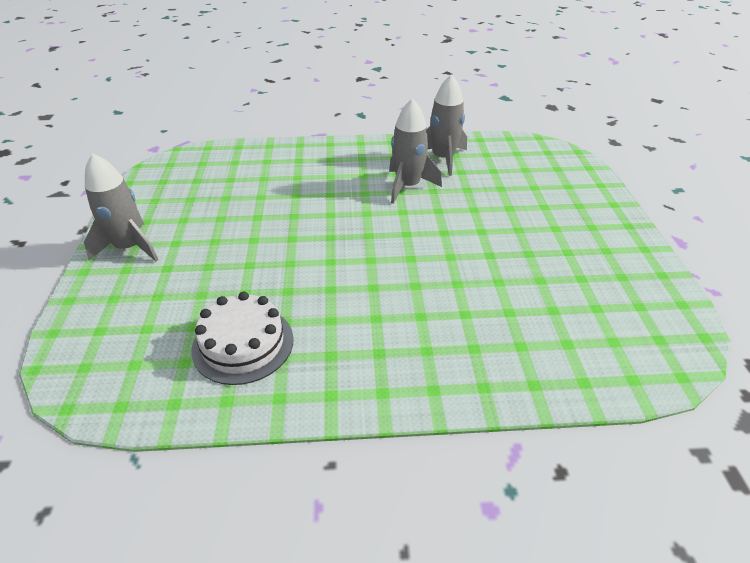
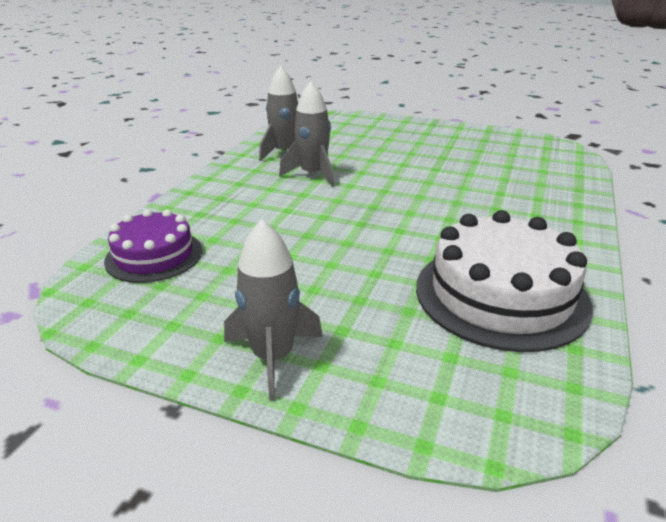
camera: 65 degrees left, 10 degrees down
white cake [191,292,293,385] -> white cake [416,210,593,352], size x1.60
none -> purple cake [104,209,202,283]

